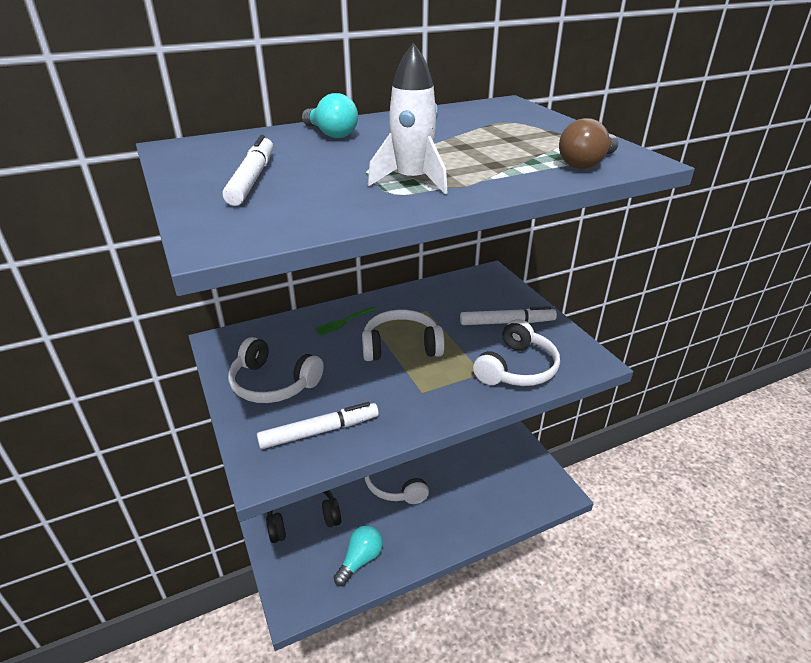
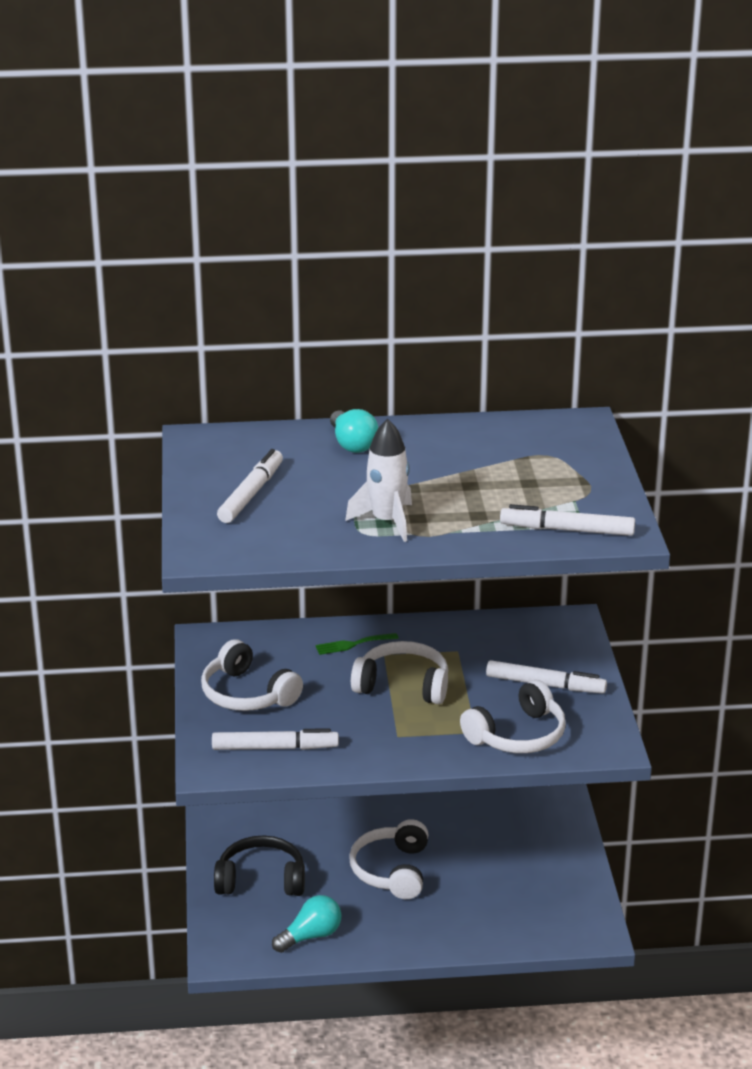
camera: 20 degrees right, 5 degrees down
brown light bulb [559,118,619,169] -> white marker [500,504,635,536]

